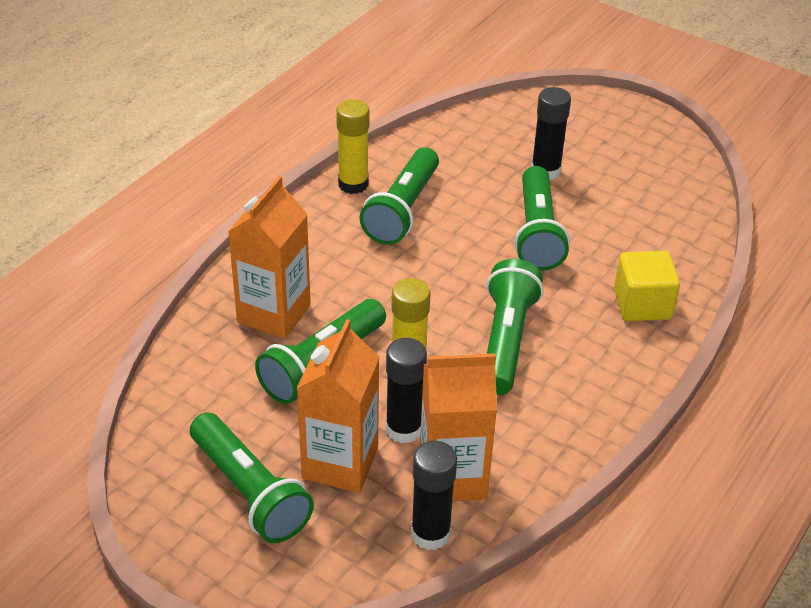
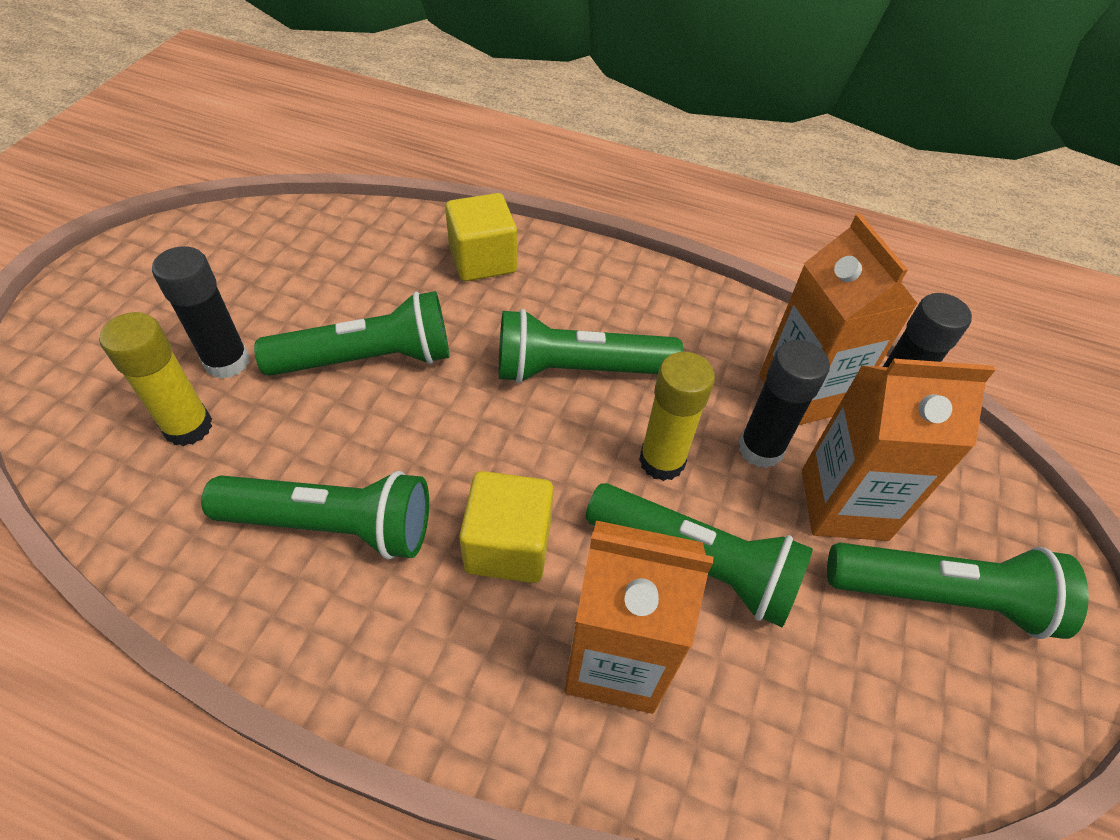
camera: 105 degrees left, 10 degrees up
green flashlight [190,413,314,543] -> green flashlight turned 60 degrees clockwise [827,542,1089,639]
yellow glue stick [336,99,369,194] -> yellow glue stick moved to [99,312,212,446]
none -> yellow cube [459,471,553,583]

